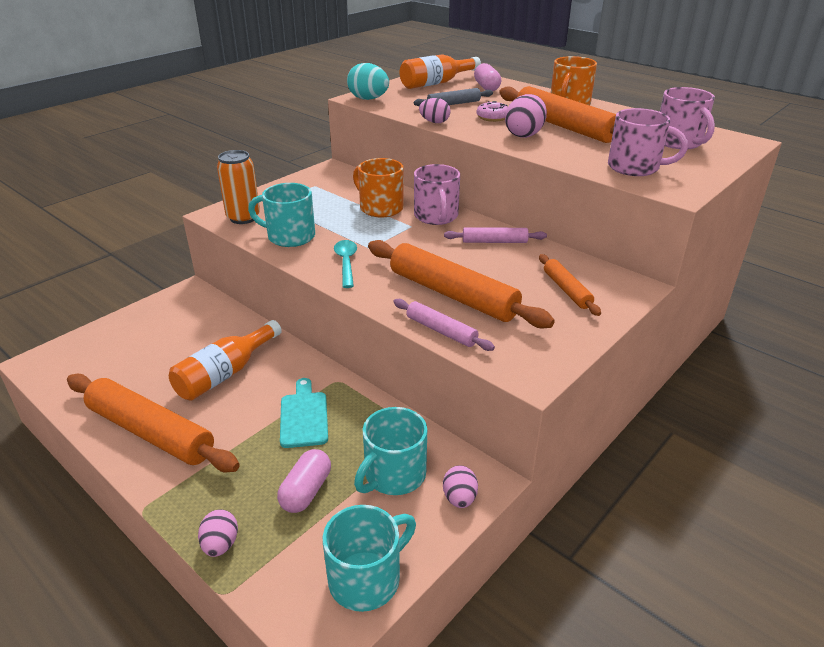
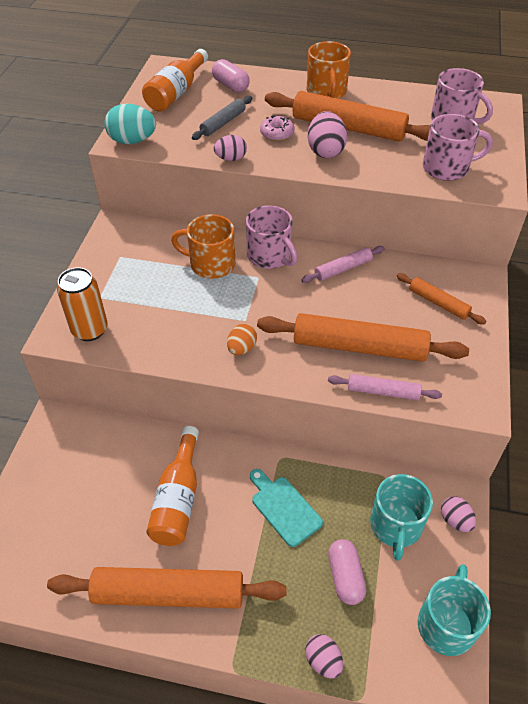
camera: 30 degrees left, 15 degrees up
turquoise mug [248,183,315,247] -> none
turquoise spoon [334,240,357,288] -> orange egg [227,324,257,355]

